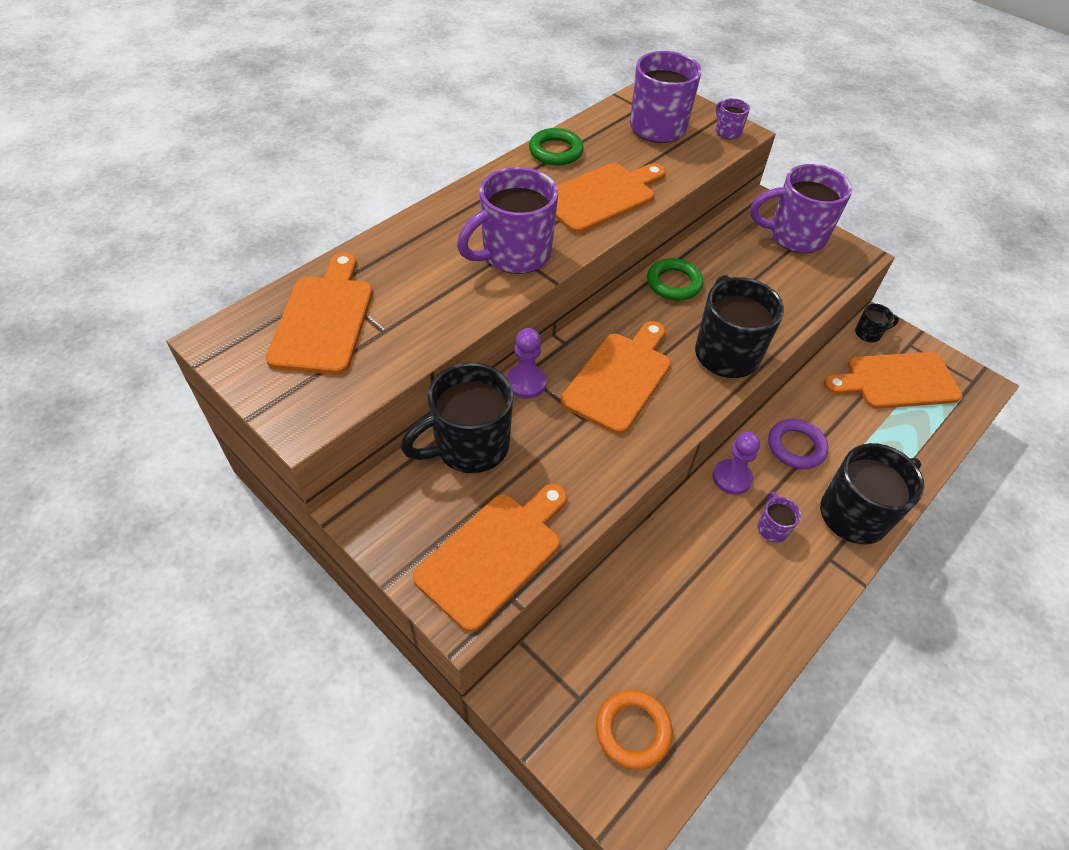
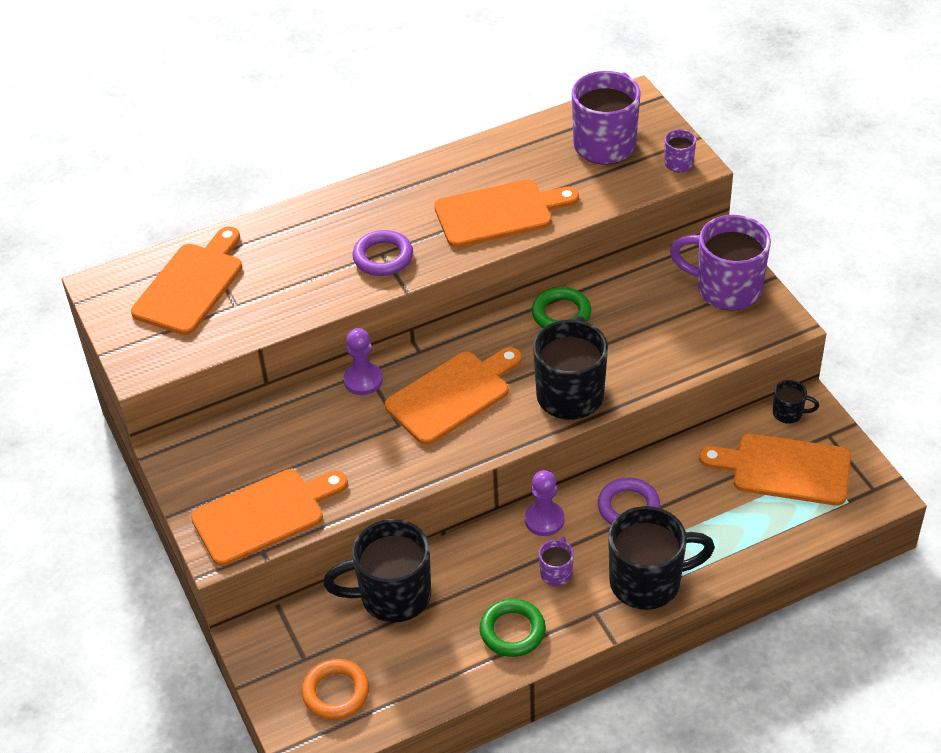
camera: 25 degrees right, 5 degrees down
black mug [401,362,513,473] -> black mug moved to [323,519,431,622]
purple mug [457,167,558,274] -> purple ring [352,230,413,276]
green ring [529,128,584,165] -> green ring moved to [480,599,546,657]

